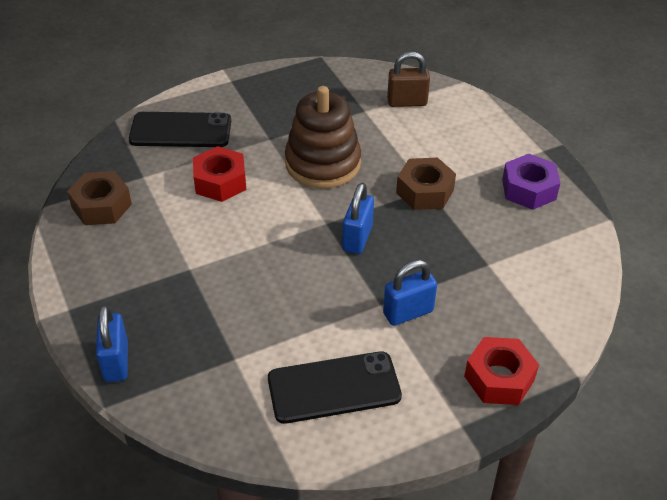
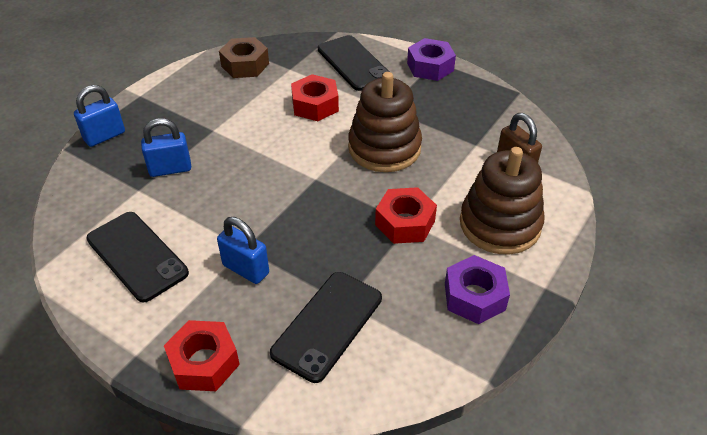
camera: 60 degrees right, 0 degrees up
blue padlock [342,183,374,254] -> blue padlock moved to [141,118,191,177]
brown nut [396,158,456,210] -> red nut [375,187,437,244]
none -> black phone [270,272,382,383]
none -> purple nut [407,38,456,81]
none -> brown stacking toy [460,147,544,254]

